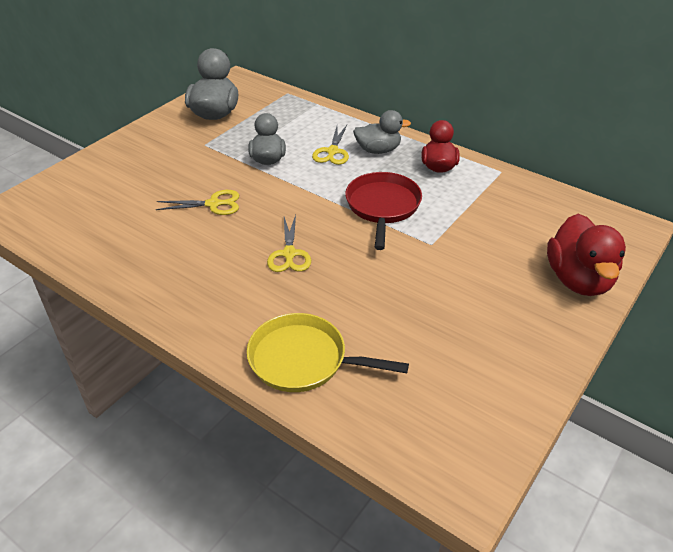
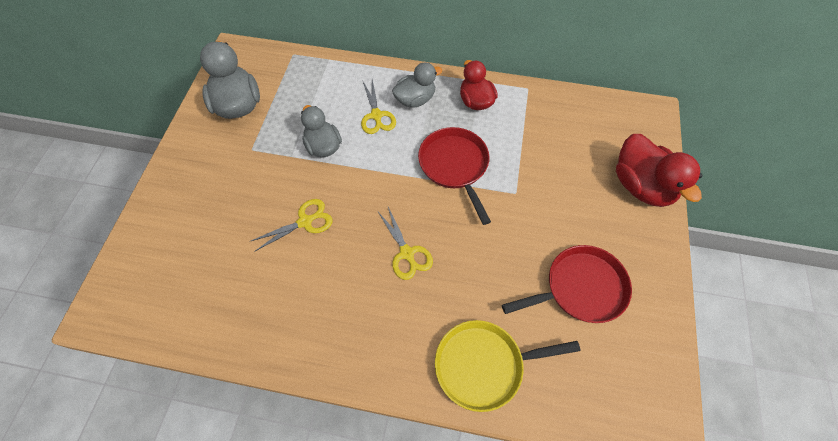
camera: 25 degrees left, 20 degrees up
none -> red pan [502,245,632,323]

